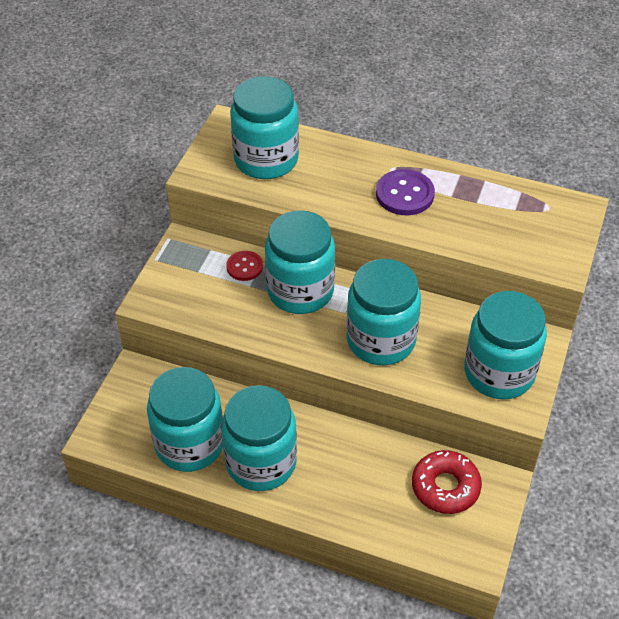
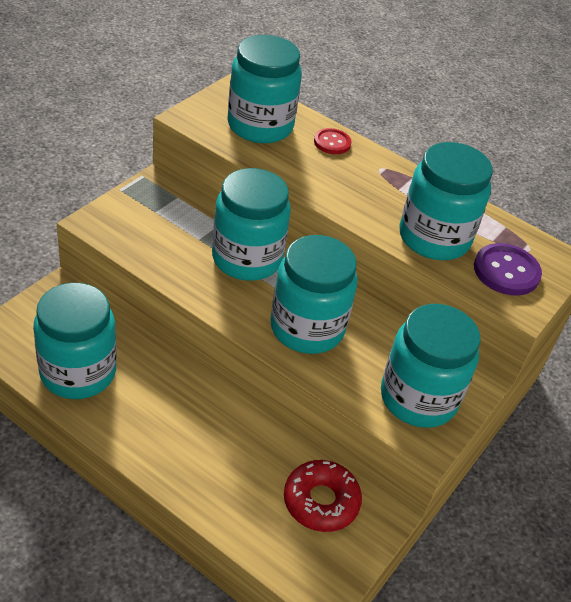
camera: 10 degrees right, 5 degrees down
turquoise jar [221,385,297,491] -> turquoise jar moved to [399,142,493,260]
red button [226,251,263,281] -> red button moved to [314,128,351,154]
purple button [376,169,435,215] -> purple button moved to [474,243,542,296]

